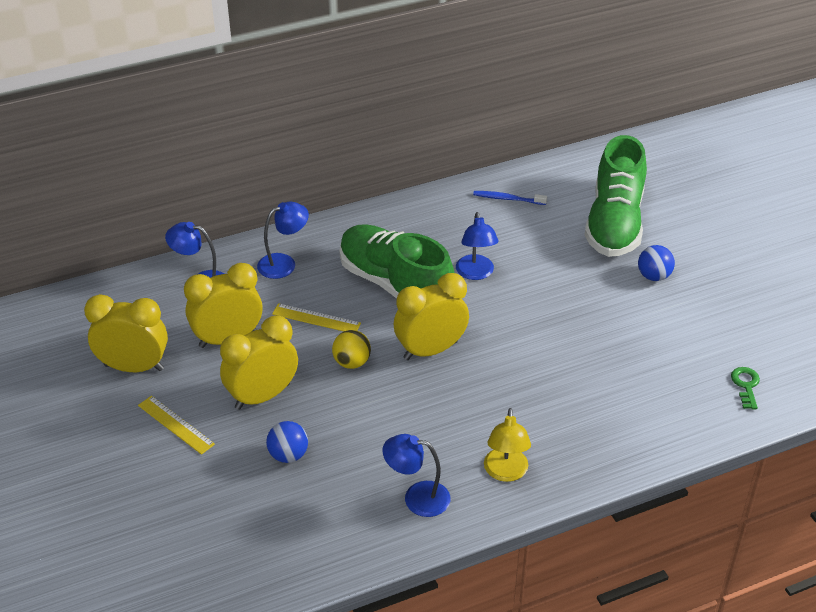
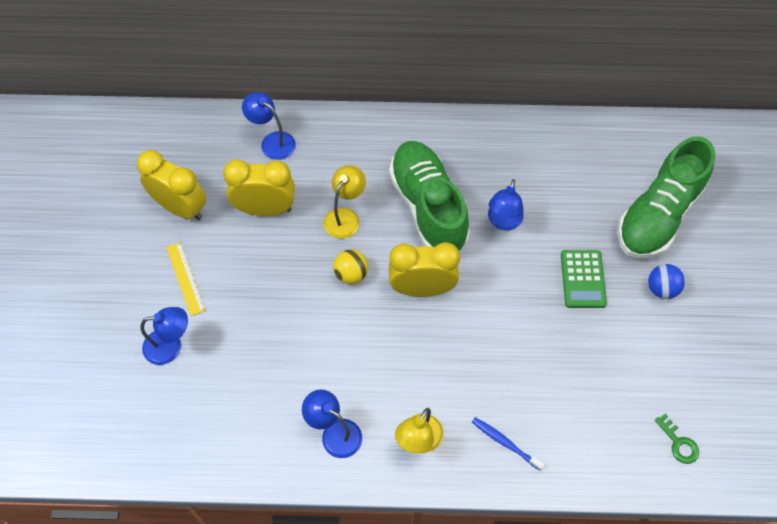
camera: 25 degrees right, 20 degrees up
yellow clock [220,316,298,410] -> none
blue lamp [257,201,309,279] -> blue lamp moved to [140,307,188,365]
blue ball [266,421,308,463] -> none
yellow ruler [272,303,361,331] -> yellow lamp [324,165,366,239]
blue toothbrush [473,191,547,205] -> blue toothbrush moved to [472,417,545,471]
green key [731,367,760,410] -> green key turned 120 degrees clockwise [655,413,699,464]
none -> green calculator [561,250,607,308]

